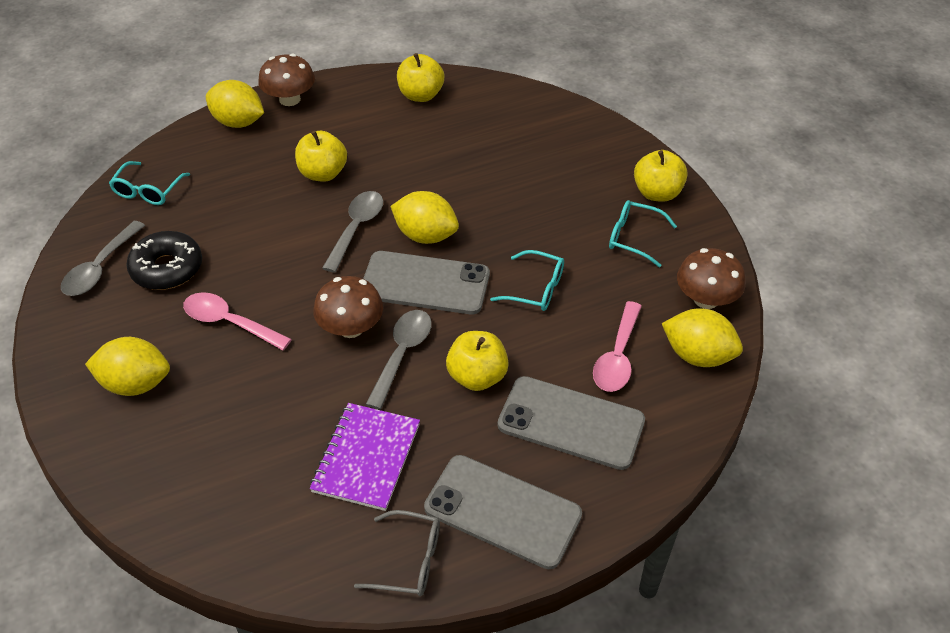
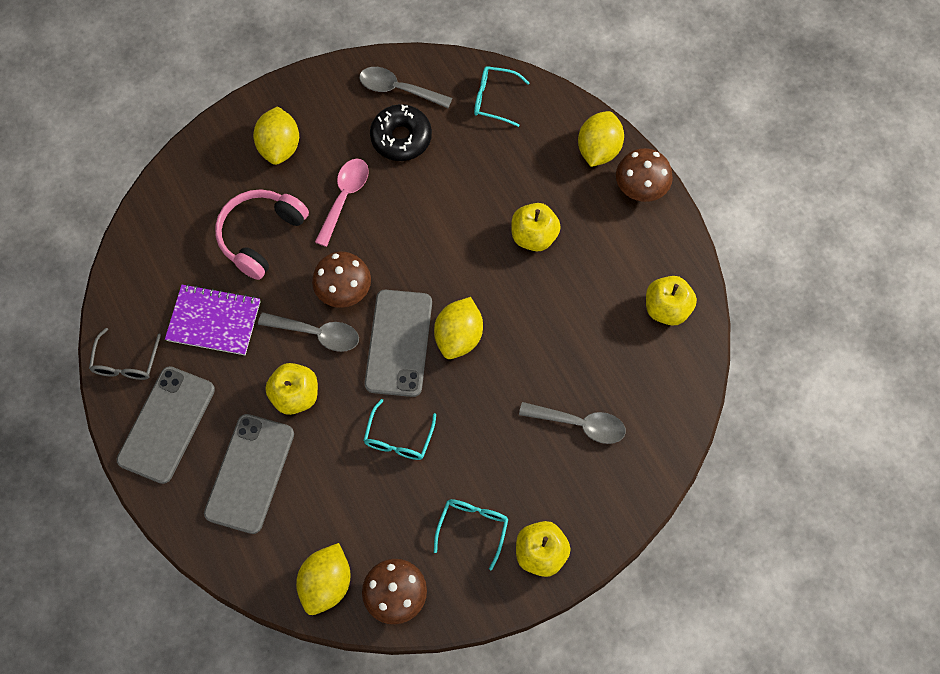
camera: 85 degrees right, 20 degrees up
grey spoon [322,191,383,273] -> grey spoon moved to [519,402,626,444]
pink spoon [593,301,642,392] -> none
none -> pink headphones [215,189,309,280]

